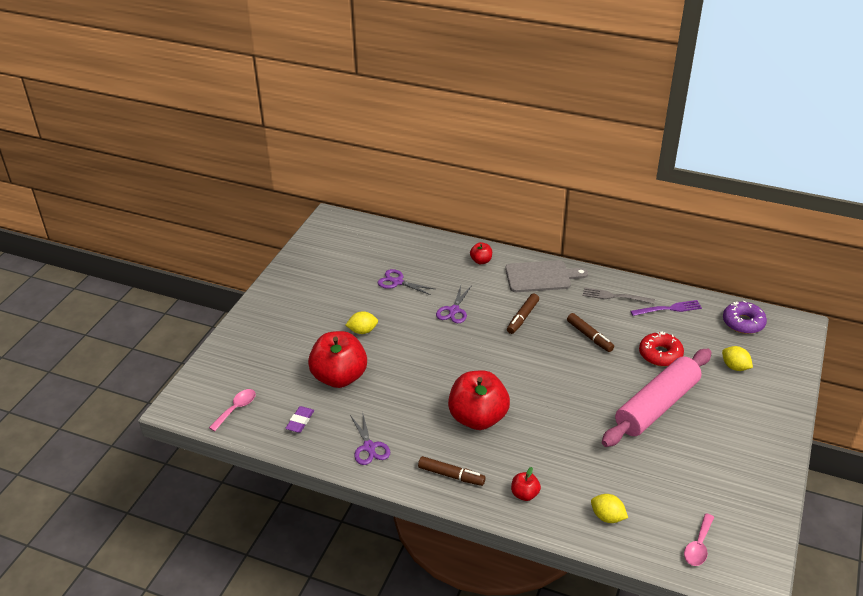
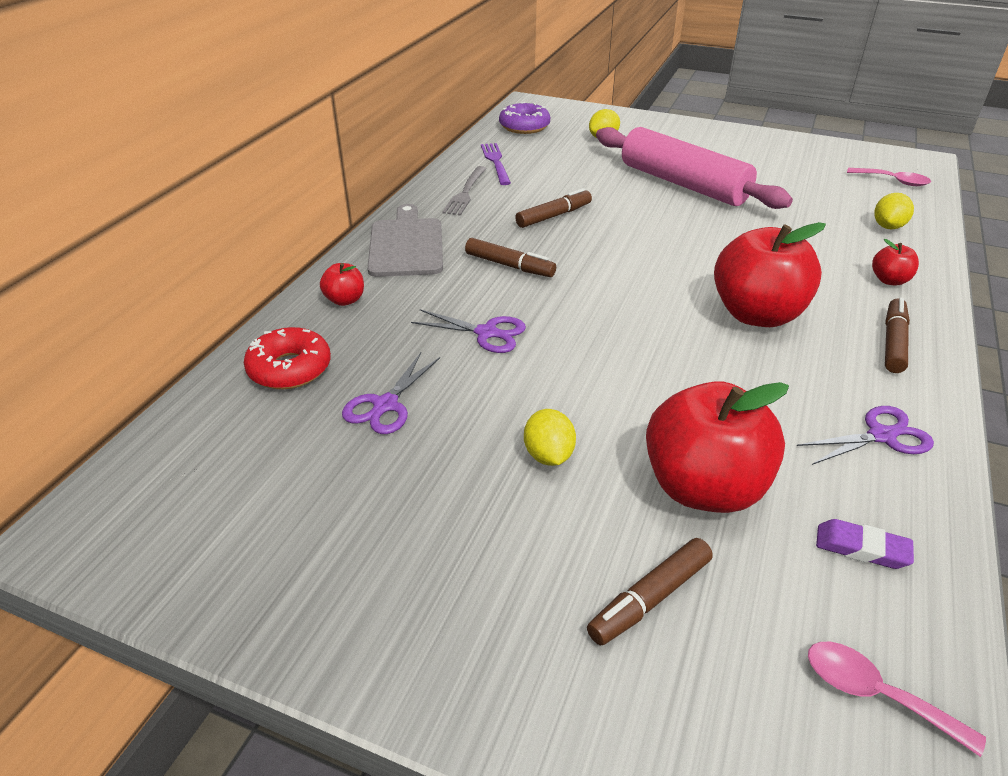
camera: 90 degrees left, 0 degrees up
red donut [639,331,684,366] -> red donut moved to [244,327,331,389]
none -> brown marker [587,538,713,646]

